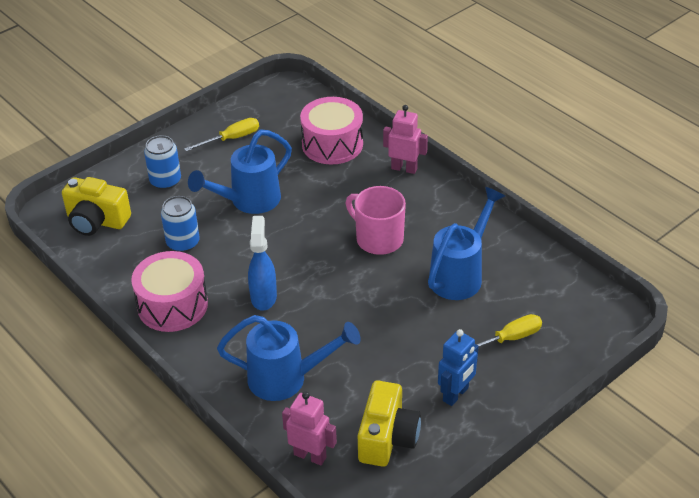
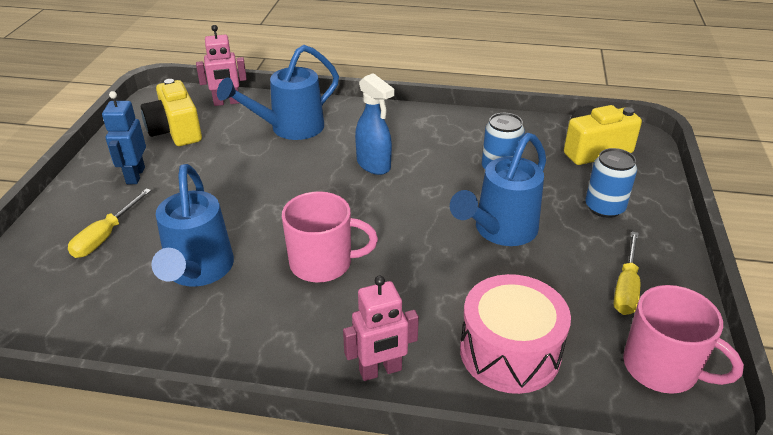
camera: 140 degrees right, 5 degrees down
pink drum [131,251,208,332] -> none
blue watering can [188,130,292,214] -> blue watering can turned 150 degrees counterclockwise [450,133,546,246]
none -> pink mug [623,285,744,394]

